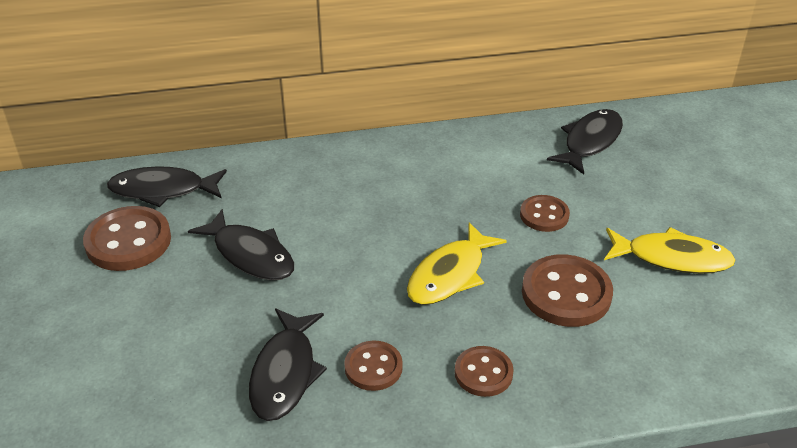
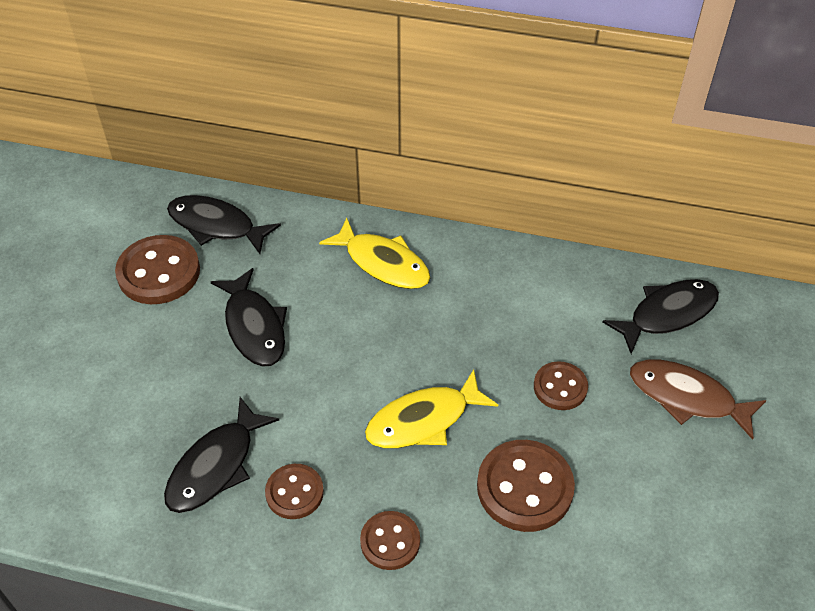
camera: 25 degrees right, 10 degrees up
yellow fish [604,227,736,274] -> yellow fish moved to [319,218,430,289]
none -> brown fish [630,360,766,440]

